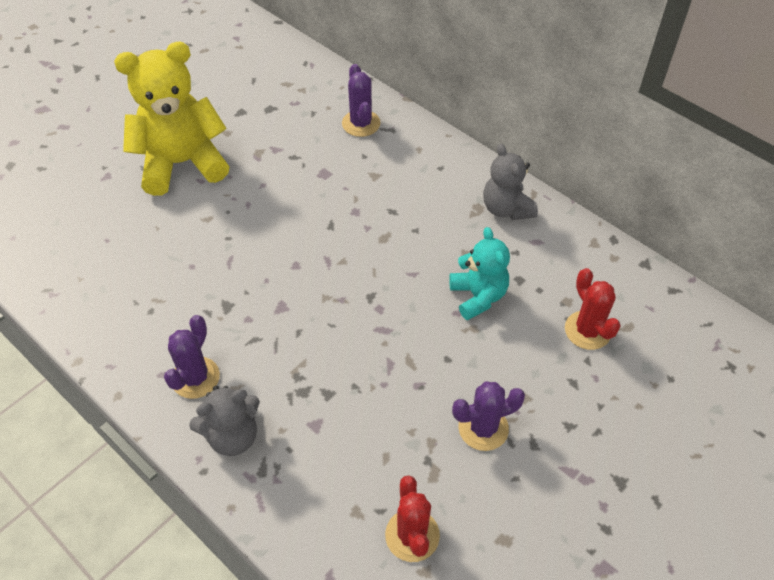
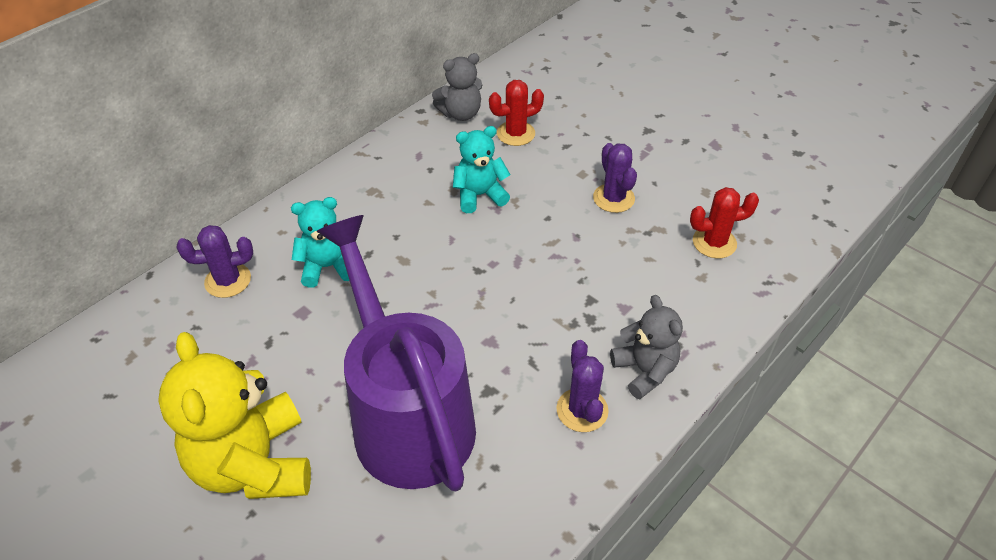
camera: 90 degrees left, 5 degrees down
purple cactus [164,315,220,399] -> purple cactus turned 60 degrees clockwise [556,340,608,432]
grey teddy bear [483,144,538,220] -> grey teddy bear moved to [432,53,482,121]
none -> turquoise teddy bear [291,197,349,288]
none -> purple watering can [316,215,476,491]

